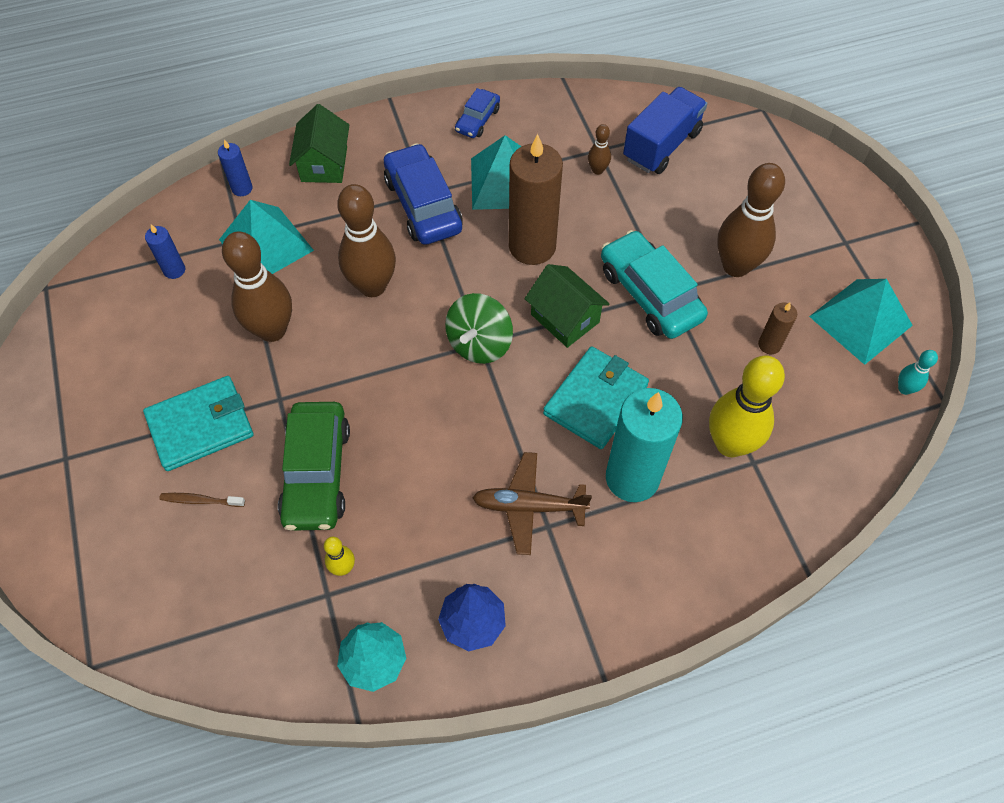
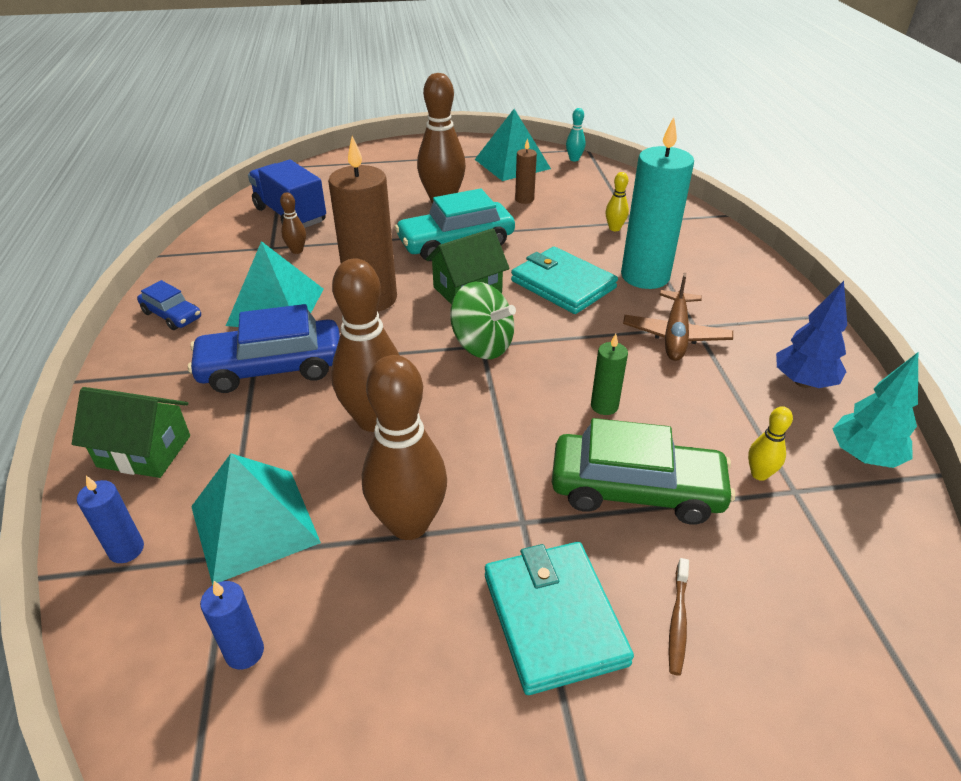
camera: 80 degrees left, 20 degrees down
yellow bowling pin [709,355,785,457] -> yellow bowling pin [605,172,629,231], size x0.45
none -> green candle [591,334,628,415]

